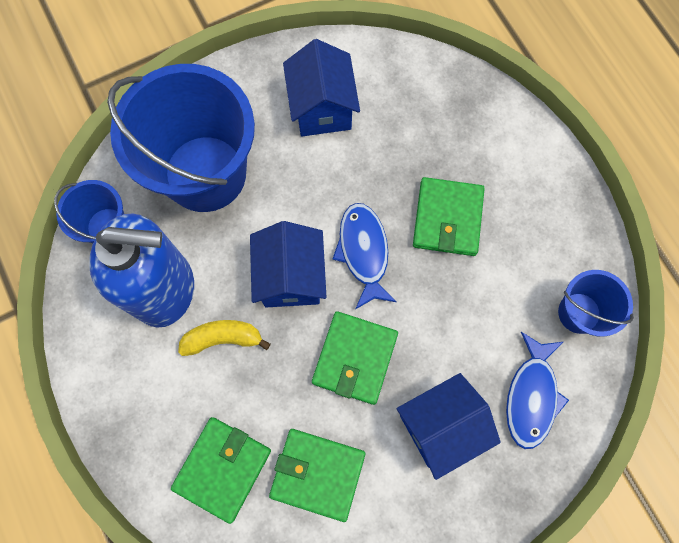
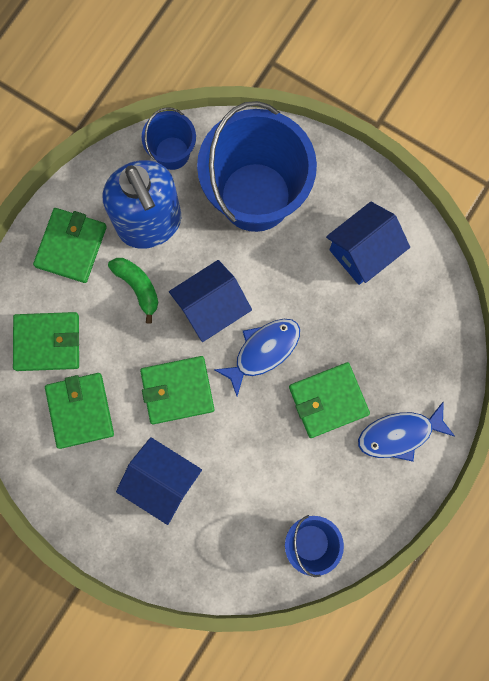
camera: 60 degrees right, 5 degrees up
yellow banana [178,320,271,356] -> green banana [108,258,158,324]
blue fish [506,332,569,449] -> blue fish moved to [358,401,455,462]
none -> green wallet [33,208,107,283]

